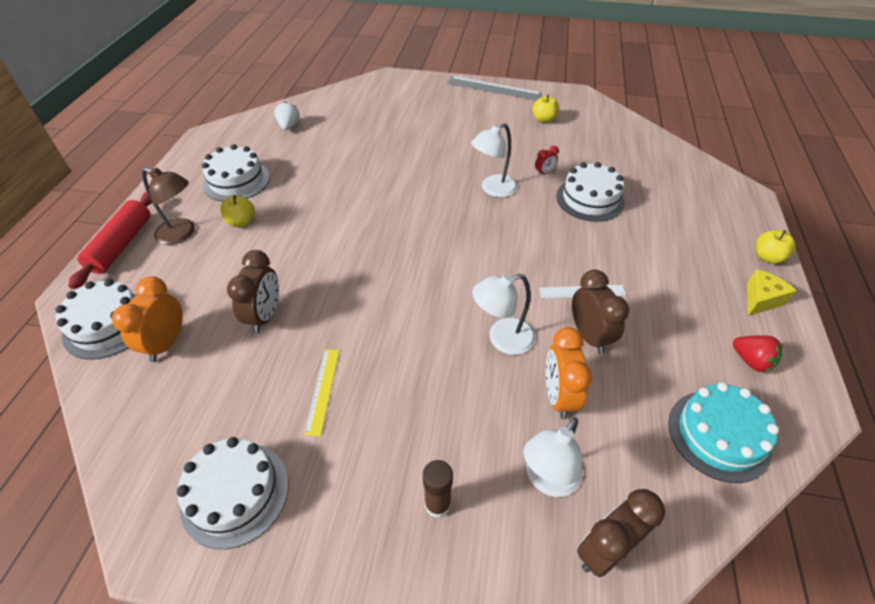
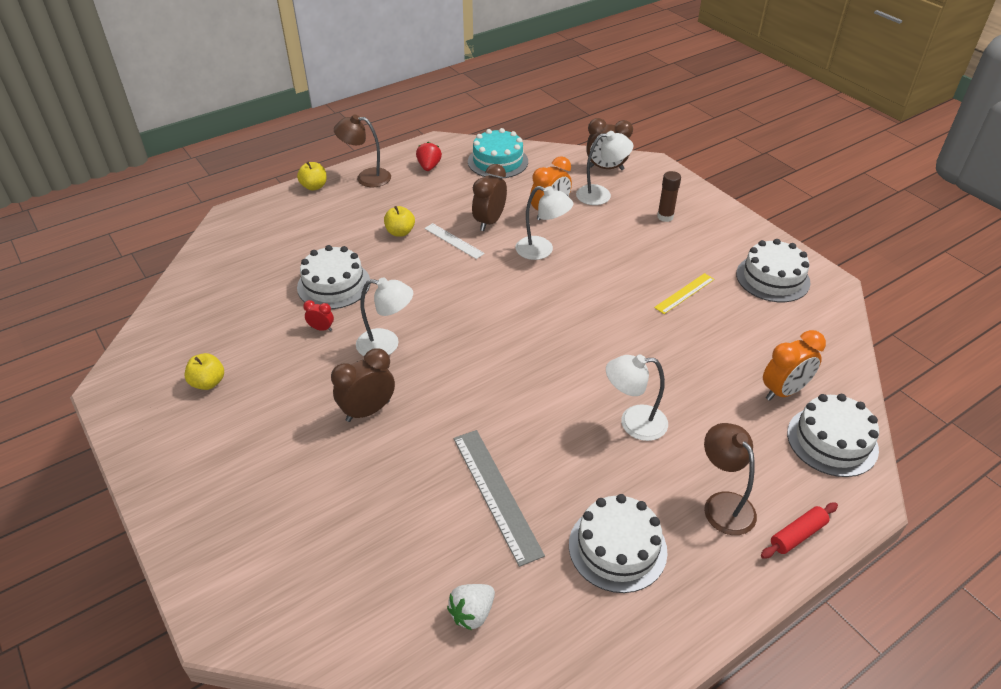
camera: 135 degrees left, 5 degrees down
red rolling pin [68,192,152,289] -> red rolling pin [761,503,838,559], size x0.58
yellow apple [220,195,255,227] -> yellow apple moved to [384,206,415,237]
brown clock [227,250,279,334] -> brown clock moved to [331,348,395,422]
grey ruler [447,76,542,101] -> grey ruler moved to [453,430,545,567]
yellow cheese [747,269,797,316] -> brown lamp [334,114,391,187]
none -> white lamp [606,354,668,441]

